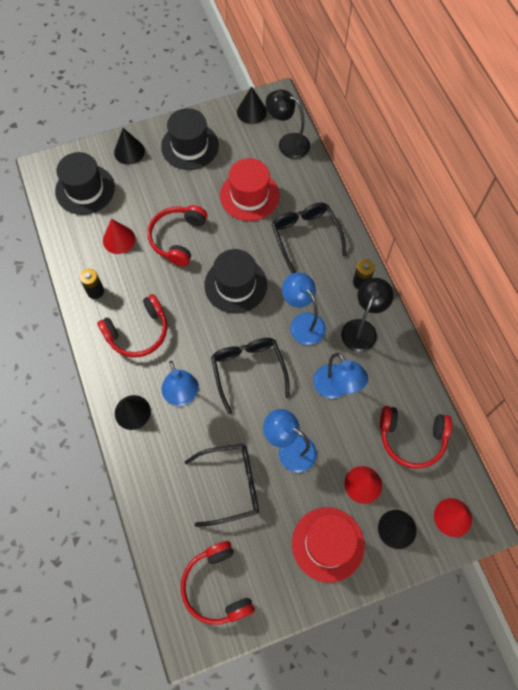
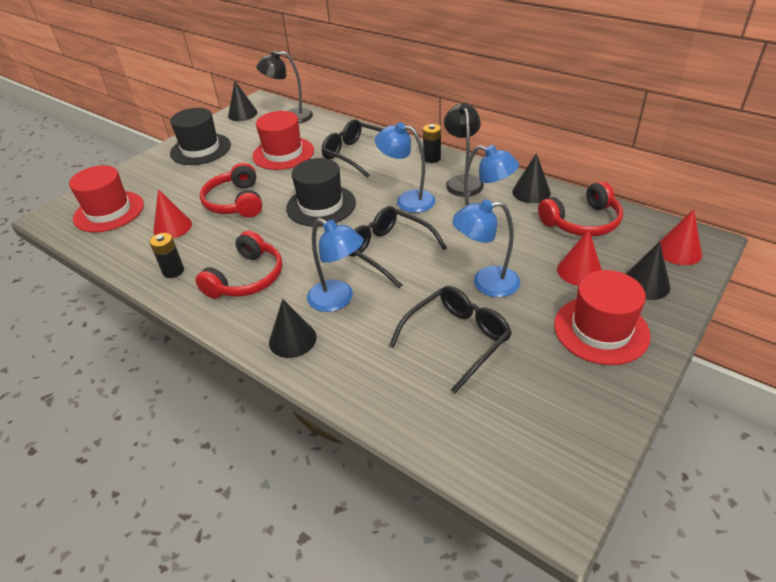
camera: 30 degrees left, 25 degrees down
black hat [55,152,115,215] -> red hat [69,165,144,232]
black cone [114,128,145,165] -> black cone moved to [512,153,551,203]
red headphones [181,541,255,625] -> none

